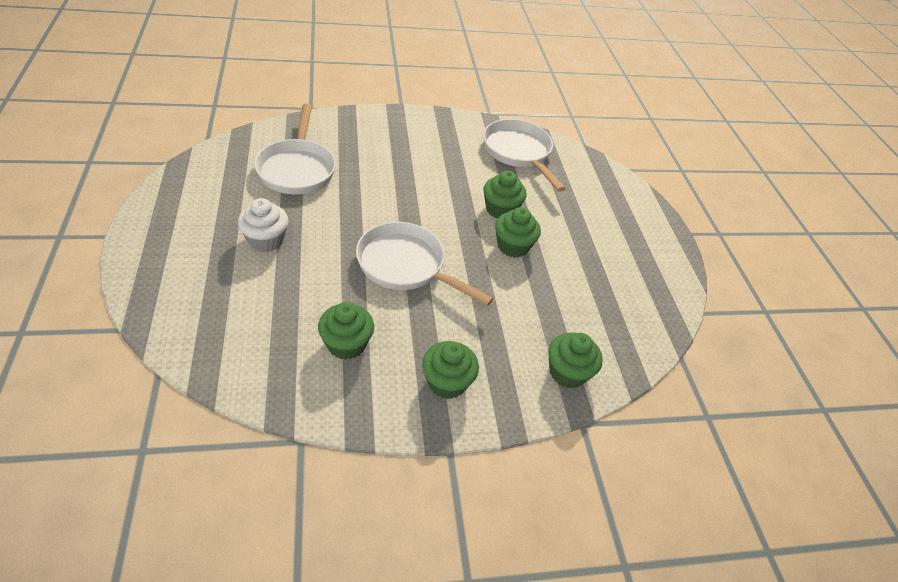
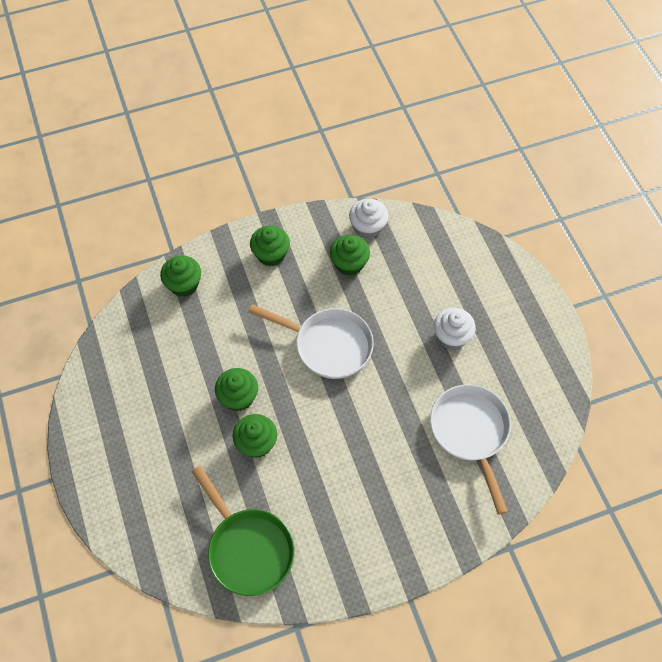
camera: 175 degrees right, 15 degrees up
white pan [483,119,566,192] -> green pan [192,465,295,596]
none -> white cupcake [349,199,388,239]

